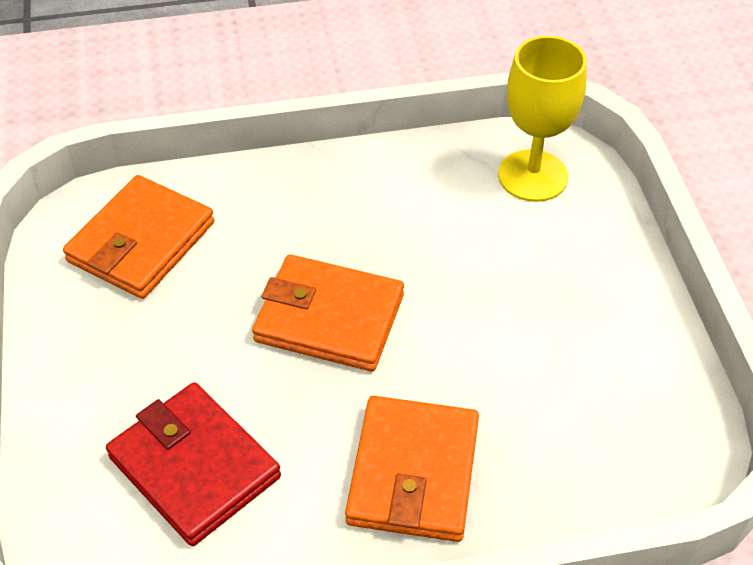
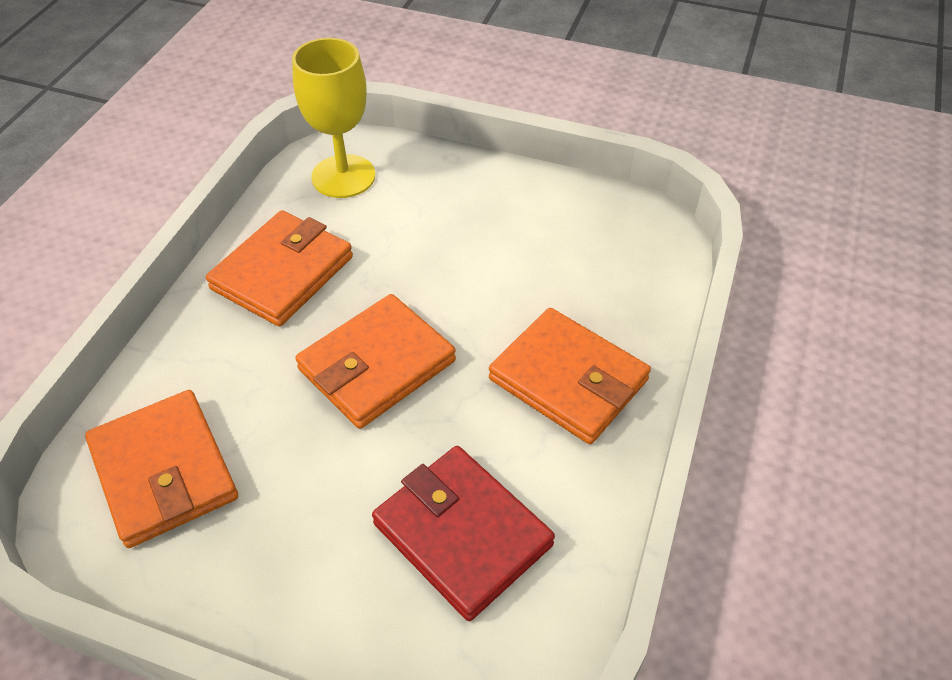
camera: 60 degrees left, 0 degrees up
red wallet [106,382,281,546] -> red wallet turned 60 degrees clockwise [372,446,555,621]
none -> orange wallet [206,210,353,327]

